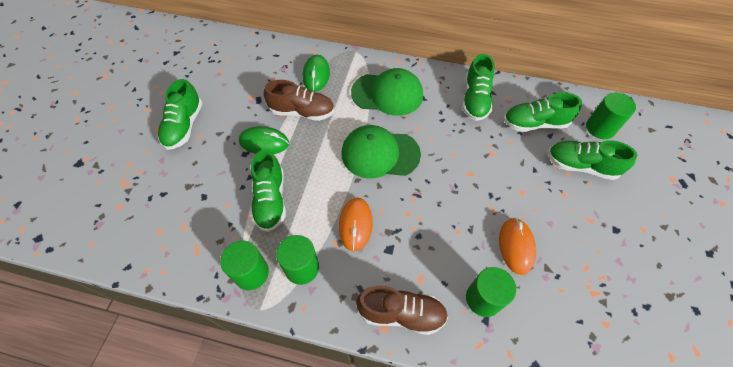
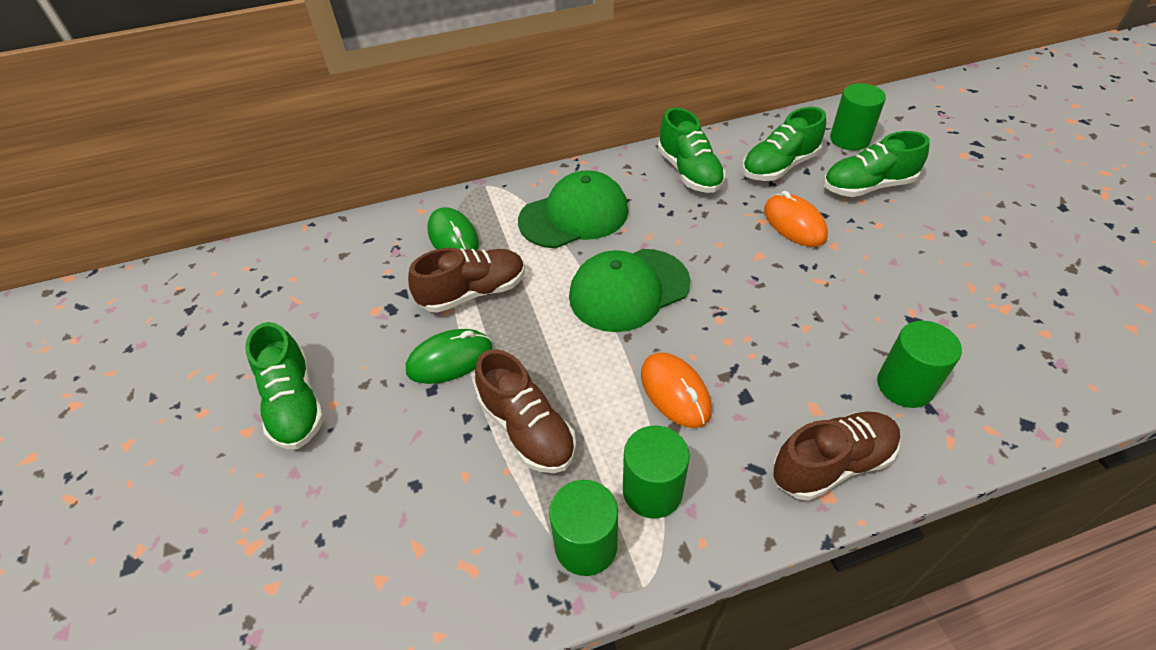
camera: 30 degrees left, 10 degrees down
green shoe [251,150,286,232] -> brown shoe [475,349,576,473]
orange mouse [499,218,536,275] -> orange mouse moved to [764,191,828,247]

